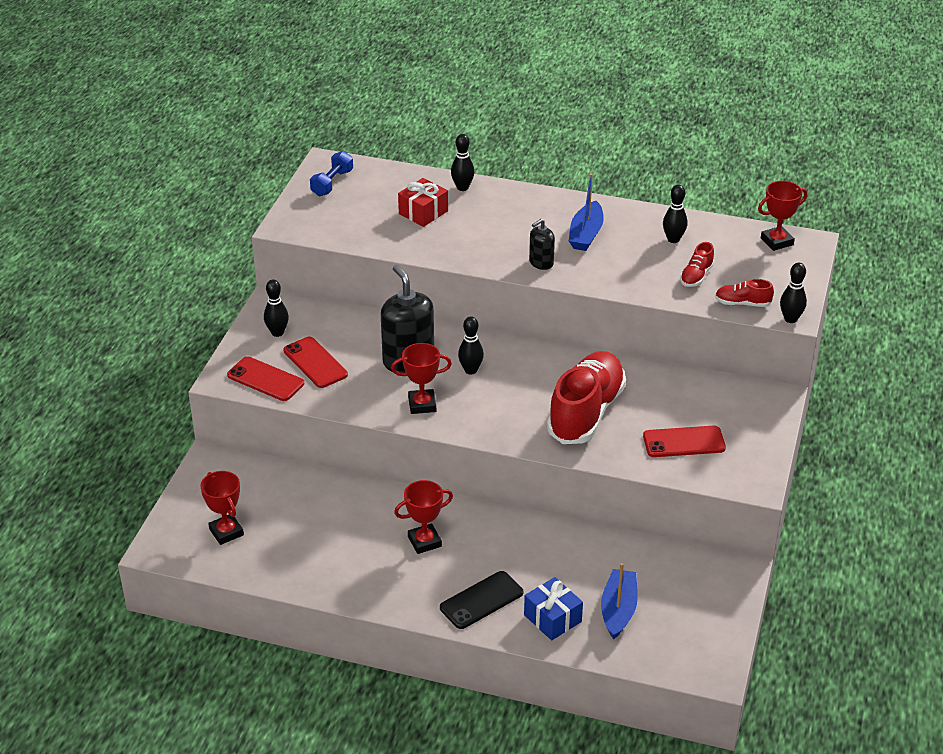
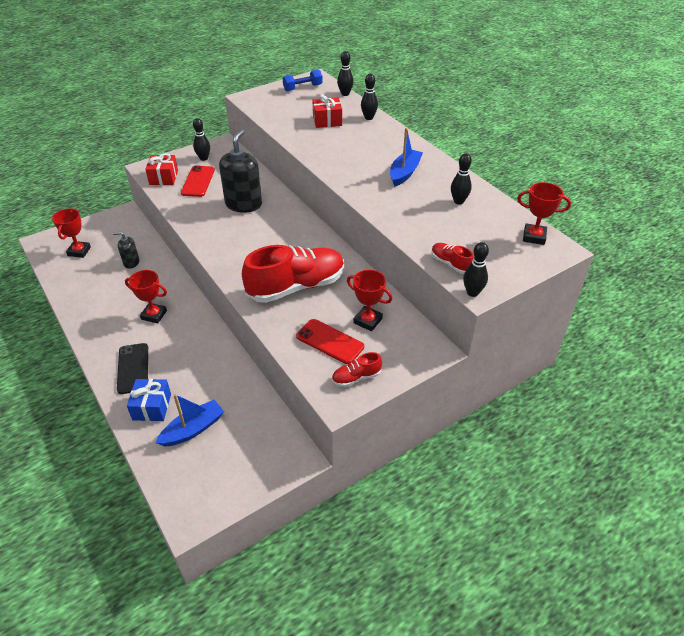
camera: 40 degrees right, 5 degrees up
red phone [227,357,304,401] -> red gift [145,153,178,185]
red trophy [391,343,452,414] -> red trophy moved to [347,270,393,331]
black phone [440,571,523,629] -> black phone turned 75 degrees clockwise [117,343,148,394]
black bowling pin [458,316,484,374] -> black bowling pin moved to [337,51,354,96]
black soap dispenser [529,219,555,270] -> black soap dispenser moved to [113,232,139,269]
blue boat [569,173,604,251] -> blue boat turned 150 degrees clockwise [390,127,423,187]
red shoe [680,242,714,287] -> red shoe moved to [332,352,382,387]

